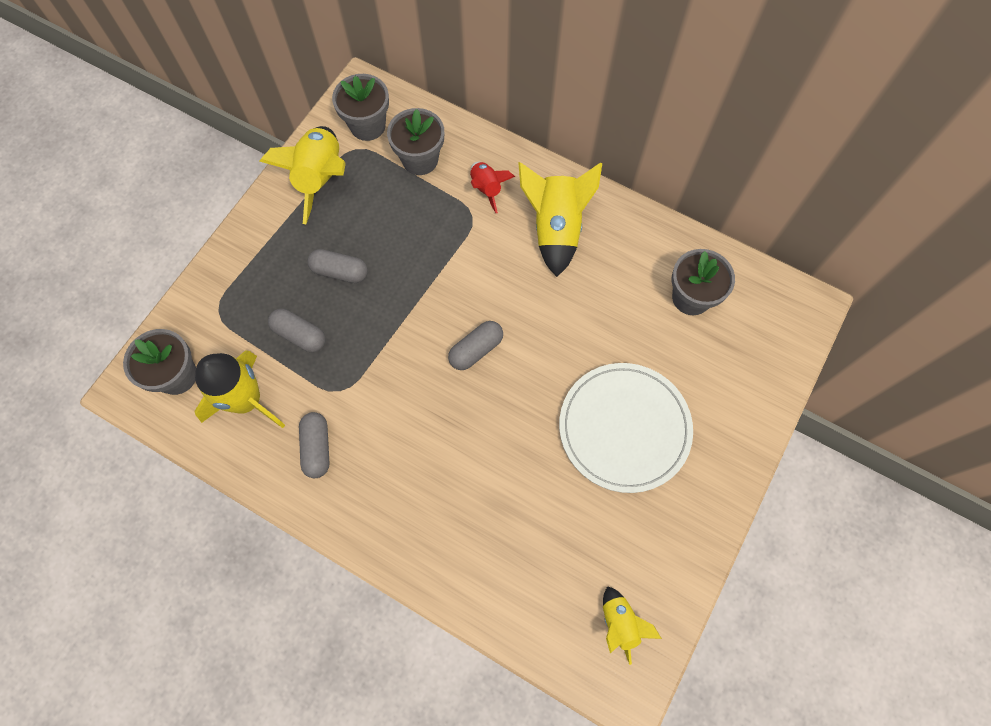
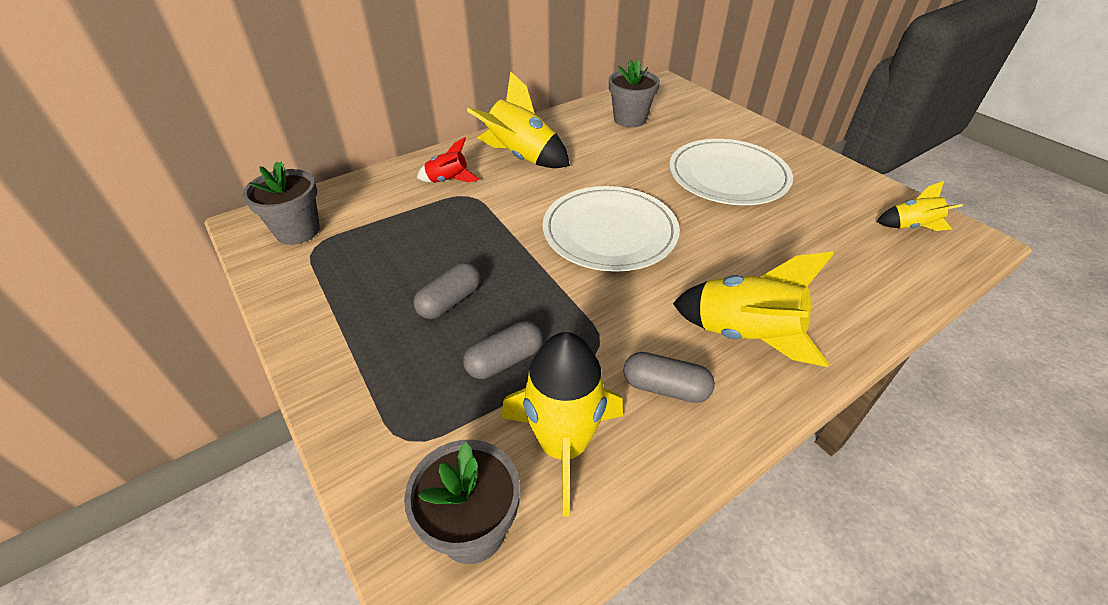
camera: 65 degrees left, 25 degrees down
yellow rocket [259,126,346,224] -> yellow rocket moved to [673,252,834,367]
grey flower pot [387,108,444,175] -> none
grey capsule [448,321,503,370] -> white plate [542,186,680,272]

